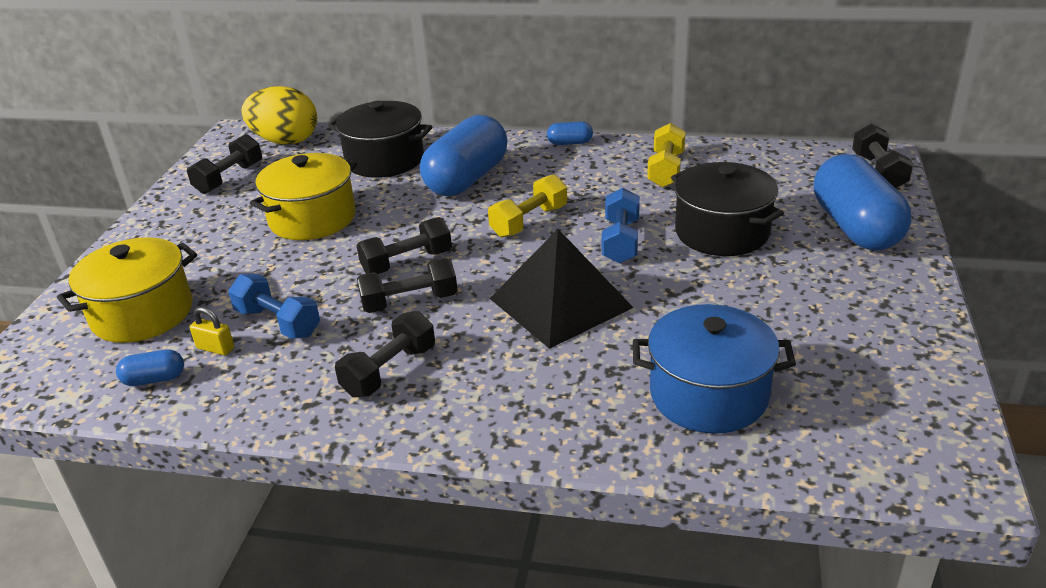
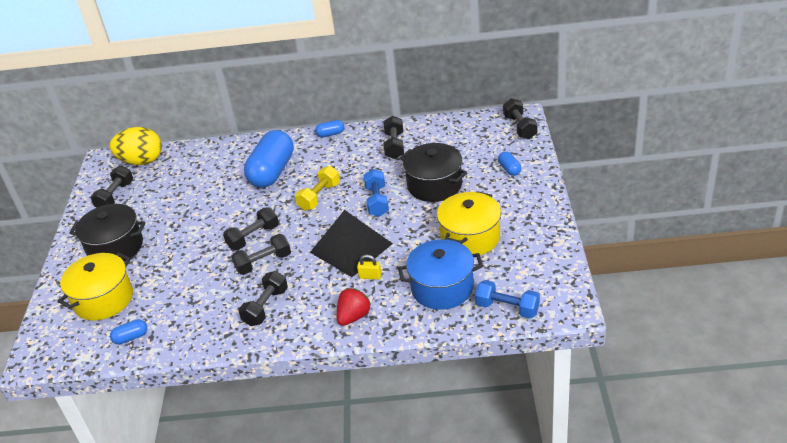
camera: 10 degrees left, 5 degrees up
yellow padlock [190,307,234,355] -> yellow padlock moved to [357,255,382,280]
blue dumbbell [228,274,320,339] -> blue dumbbell moved to [475,280,540,319]
yellow pot [250,153,357,240] -> yellow pot moved to [437,191,501,255]
black pot [328,101,432,178] -> black pot moved to [69,204,146,262]
yellow dumbbell [647,123,685,187] -> black dumbbell [384,116,404,159]
blue capsule [814,154,911,250] -> blue capsule [498,151,521,176], size x0.43
none -> red strawberry [337,288,371,326]

